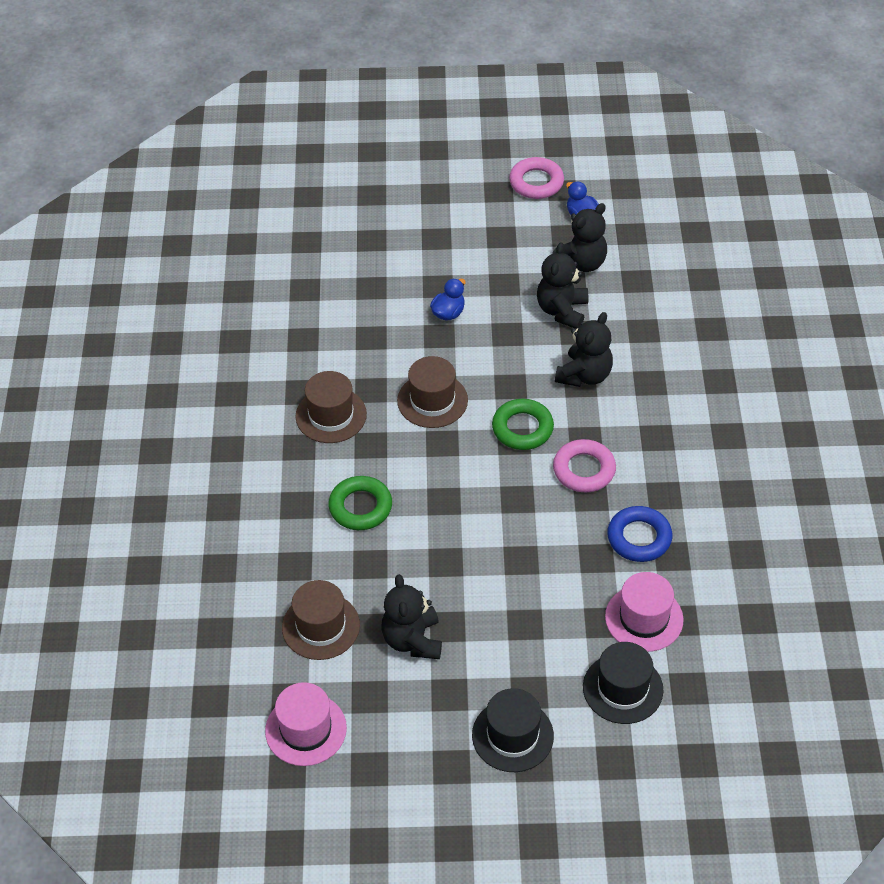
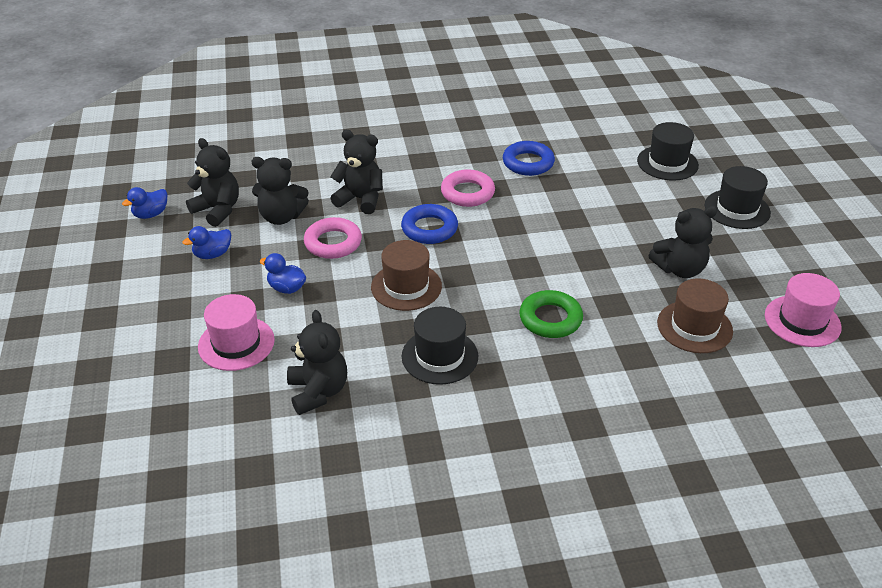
camera: 100 degrees left, 10 degrees down
brown hat [296,371,367,443] -> black hat [402,307,478,385]
green ring [492,399,554,450] -> blue ring [401,204,458,244]
pink ring [509,157,564,199] -> pink ring moved to [304,217,362,259]
pink hat [605,572,684,652] -> pink hat moved to [198,294,275,371]
none -> blue duck [182,226,231,259]
none -> black teddy bear [287,310,347,415]

